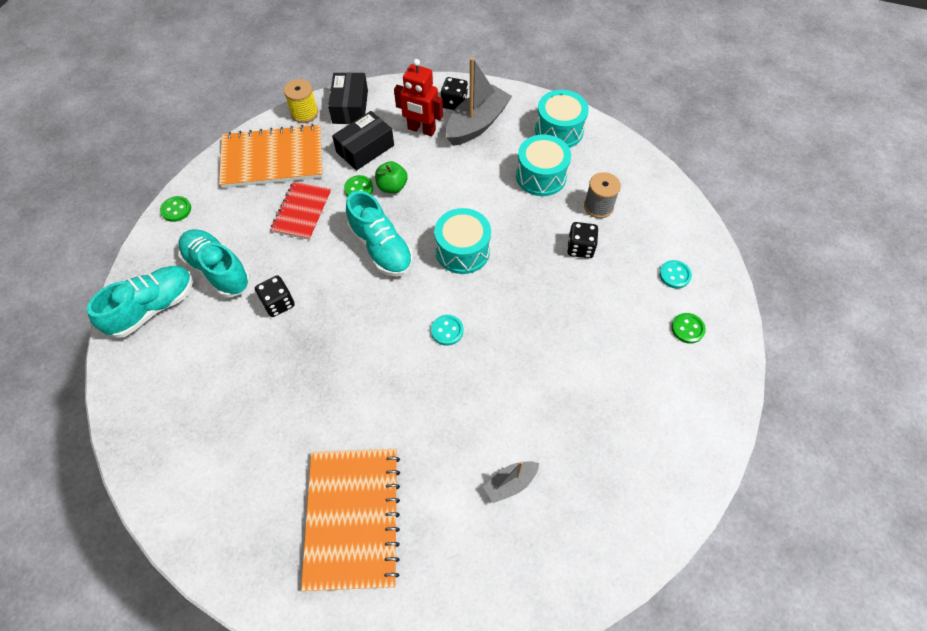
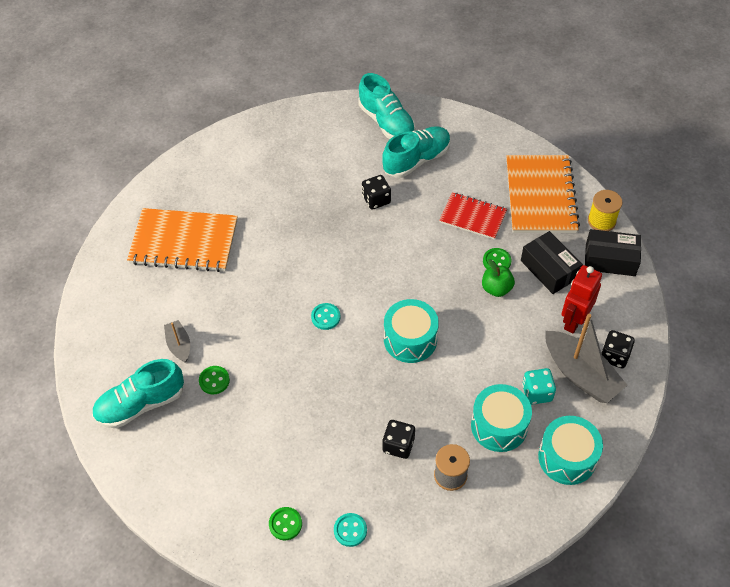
camera: 100 degrees right, 5 degrees down
green button [160,196,191,222] -> green button moved to [199,366,230,394]
turquoise shoe [346,191,413,277] -> turquoise shoe moved to [92,359,184,428]
none -> turquoise dice [522,368,556,405]

